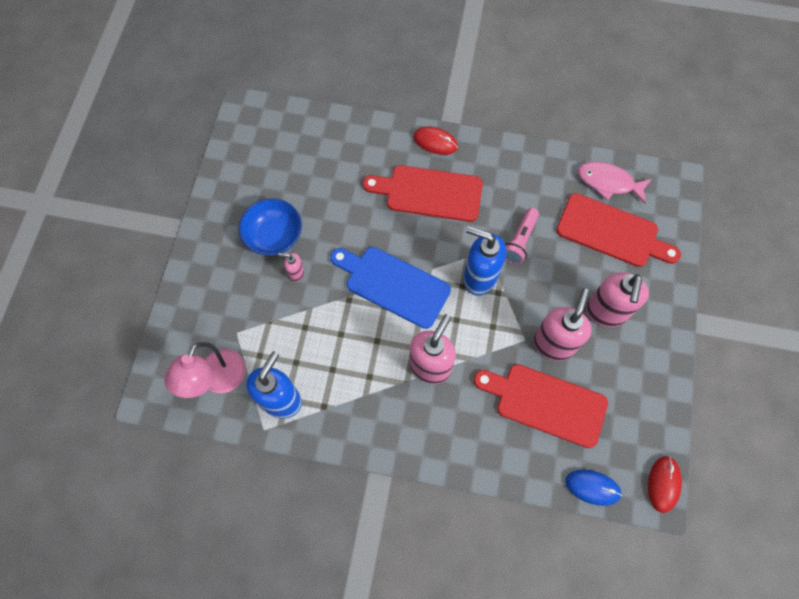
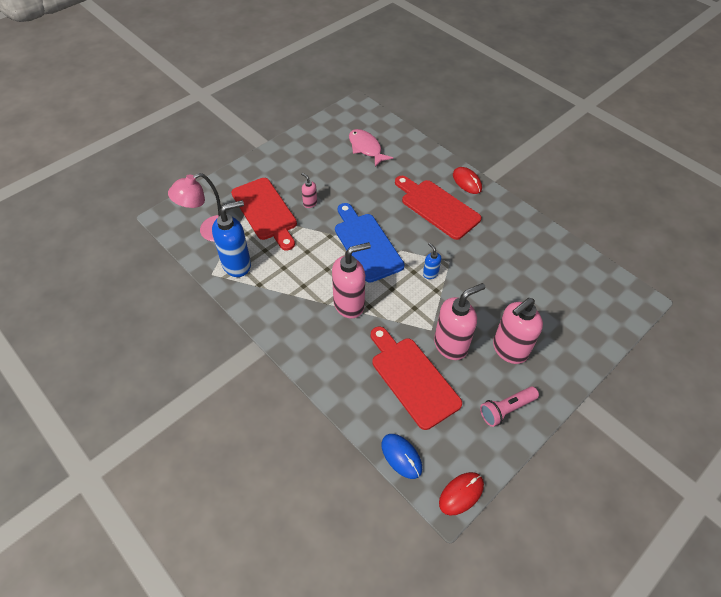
camera: 35 degrees right, 15 degrees down
blue bowl [239,198,302,256] -> none
blue soap dispenser [463,226,506,296] -> blue soap dispenser [423,243,441,279], size x0.47
pink flashlight [505,208,539,264] -> pink flashlight moved to [480,387,539,427]
red cutting board [556,193,681,267] -> red cutting board moved to [231,178,297,251]
pink fish [578,161,652,204] -> pink fish moved to [349,129,393,167]

